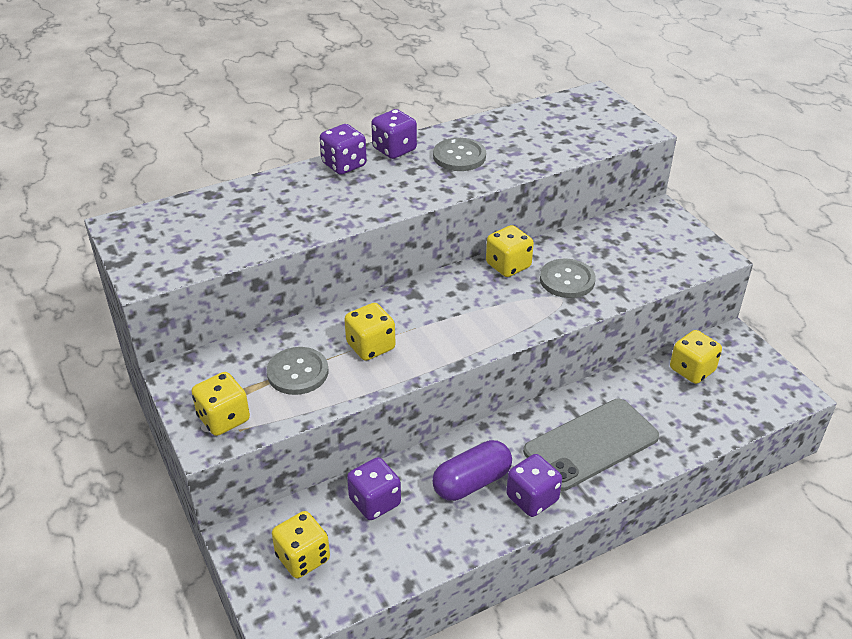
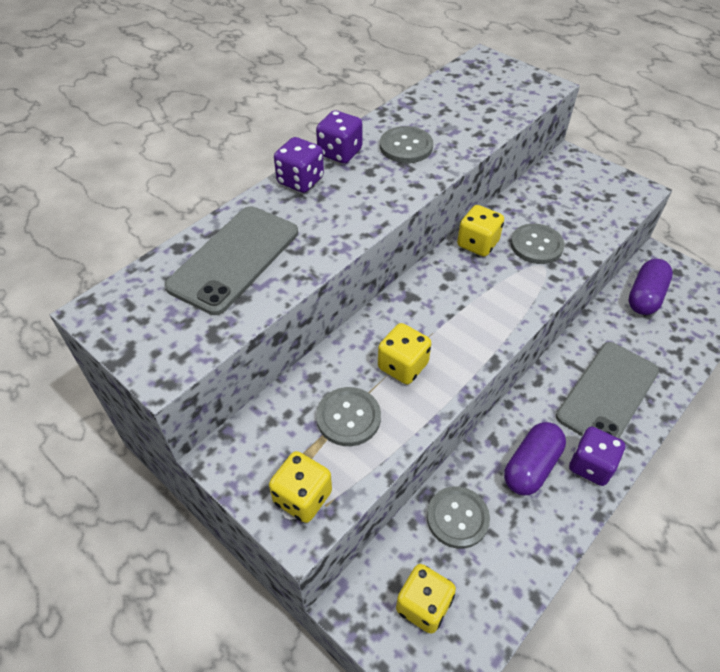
camera: 20 degrees left, 10 degrees up
purple dice [347,457,401,520] -> grey button [427,486,490,549]
yellow dice [670,330,722,384] -> purple capsule [629,259,673,315]
none -> grey phone [164,206,298,315]

